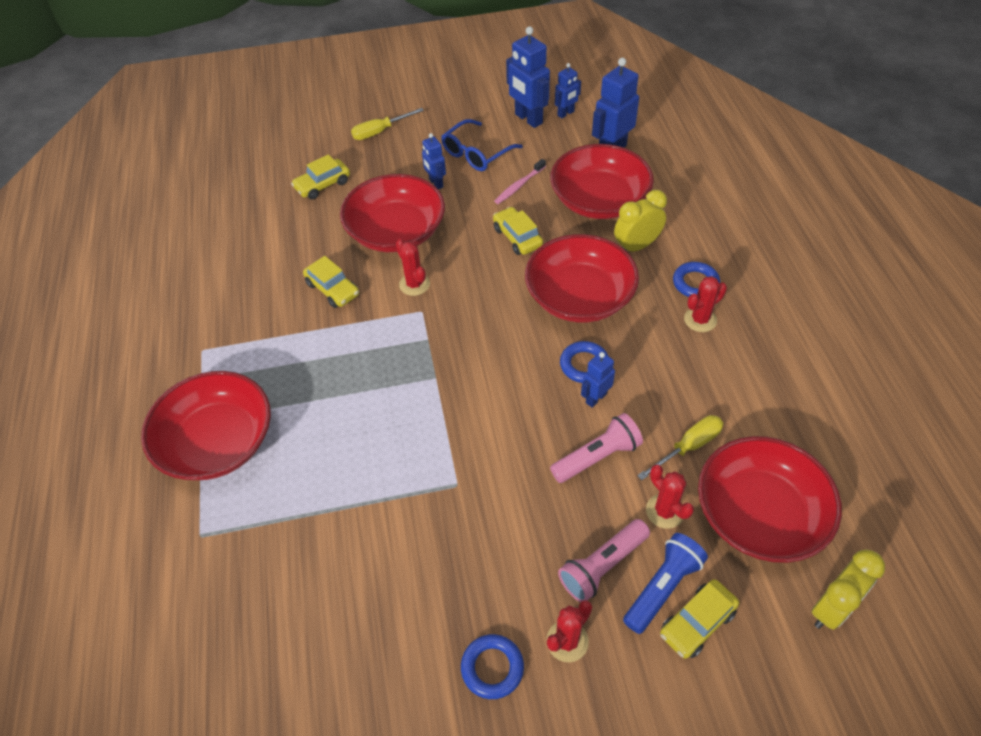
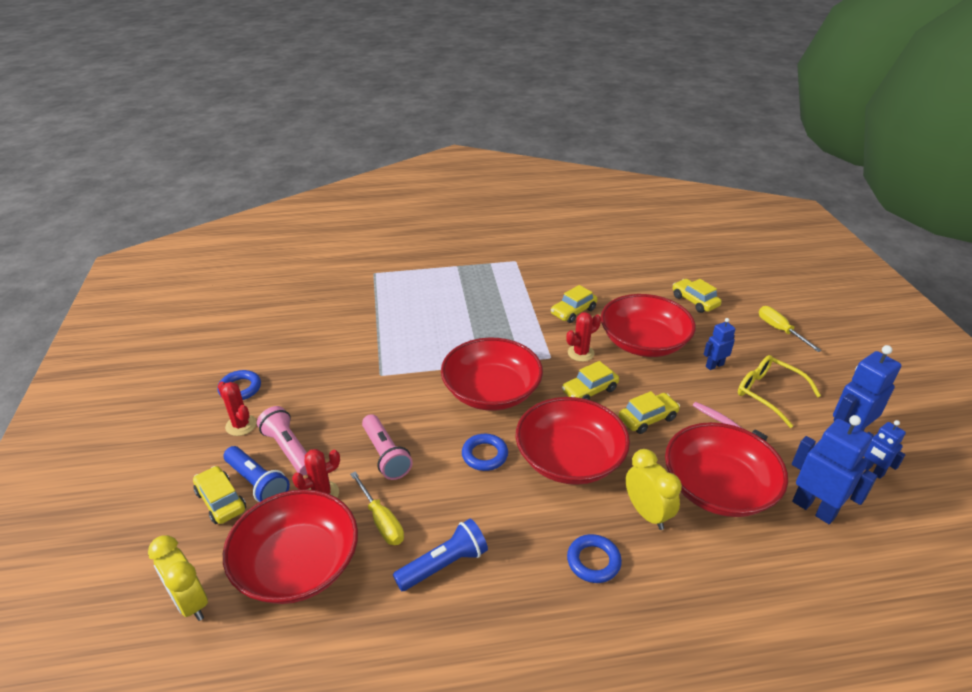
camera: 90 degrees right, 15 degrees down
red bowl [141,371,271,480] -> red bowl moved to [441,338,543,411]
blue glasses [441,119,523,171] -> yellow glasses [738,355,821,428]
blue robot [581,352,615,408] -> none
red cactus [684,276,727,332] -> none
none -> blue flashlight [393,519,488,591]
none -> yellow car [562,361,619,400]

